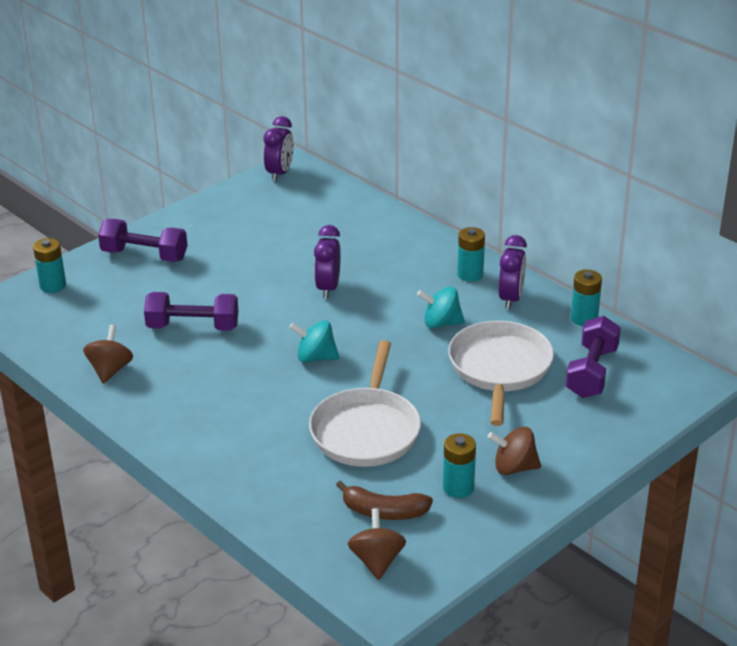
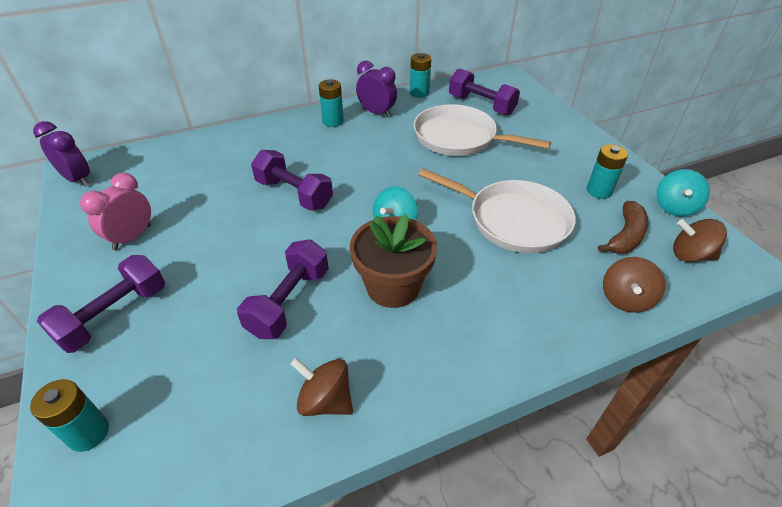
camera: 70 degrees left, 10 degrees up
purple clock [314,225,341,299] -> purple dumbbell [251,150,333,210]
turquoise spinning top [417,286,465,328] -> turquoise spinning top moved to [657,169,710,216]
brown spinning top [488,427,541,475] -> brown spinning top moved to [603,257,665,313]
none -> pink clock [80,173,151,250]
none -> brown flower pot [350,214,437,308]

